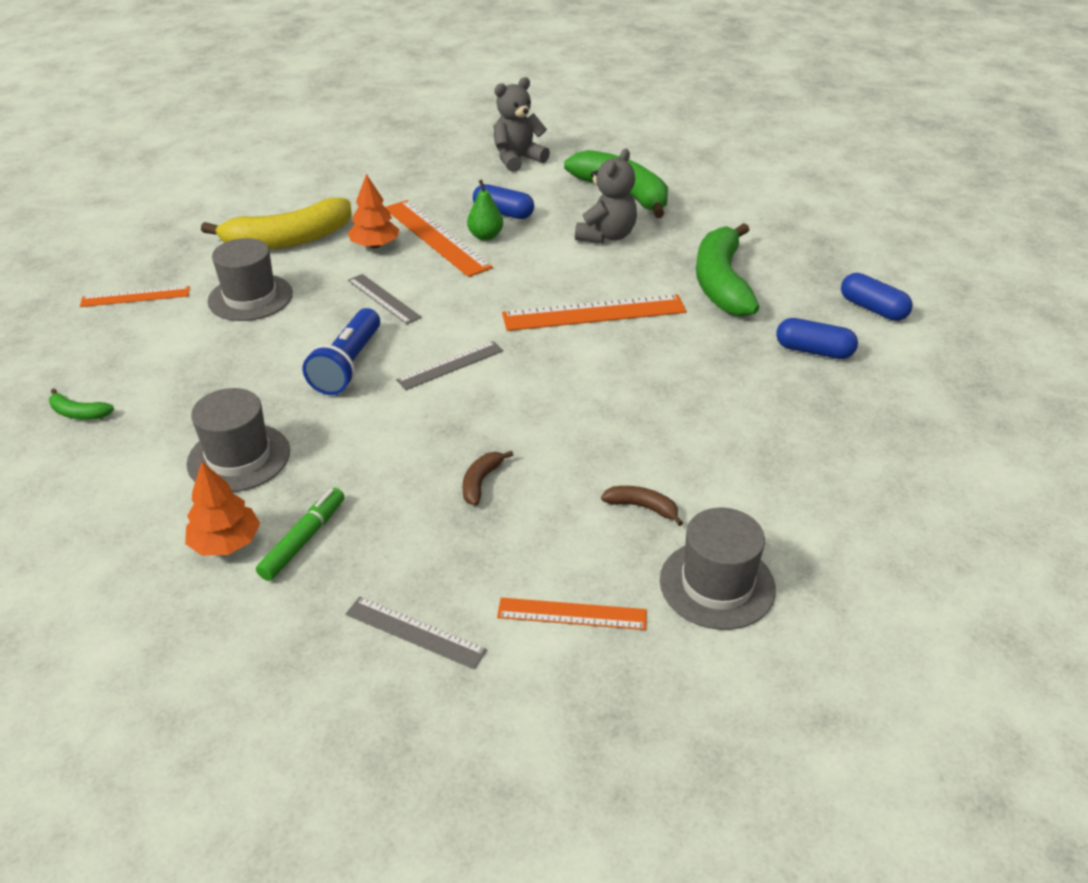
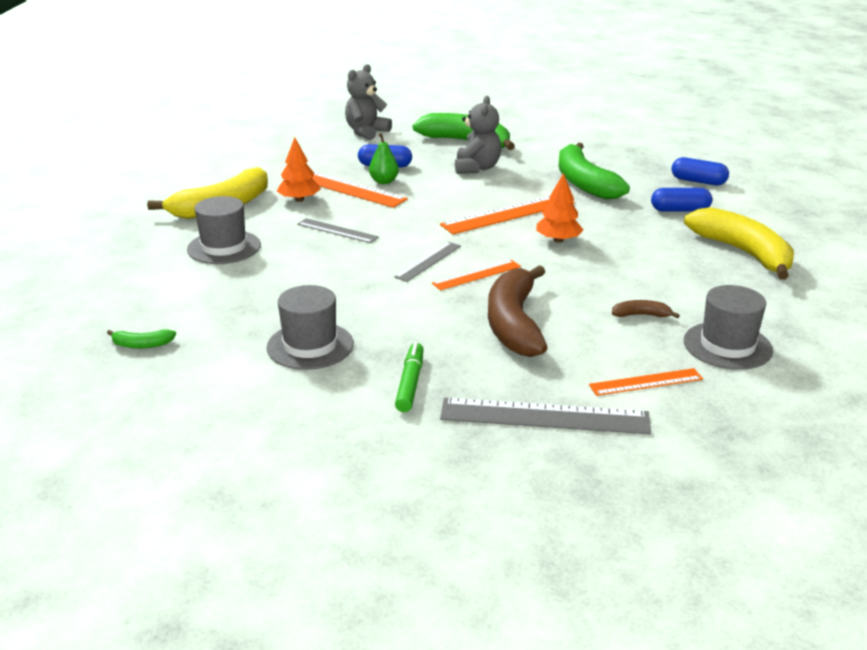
camera: 20 degrees left, 10 degrees down
orange ruler [80,286,190,307] -> orange ruler moved to [432,260,521,290]
orange tree [185,462,260,556] -> orange tree moved to [536,173,583,243]
blue flashlight [303,308,380,395] -> none
grey ruler [345,597,487,669] -> grey ruler [440,398,651,434], size x1.71
brown banana [462,451,513,506] -> brown banana [488,265,548,357], size x2.41
none -> yellow banana [684,207,794,280]

